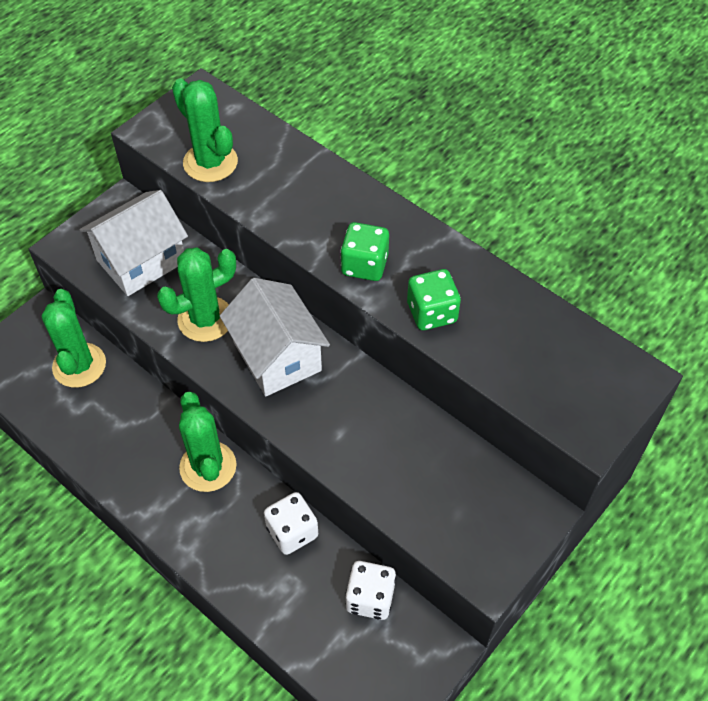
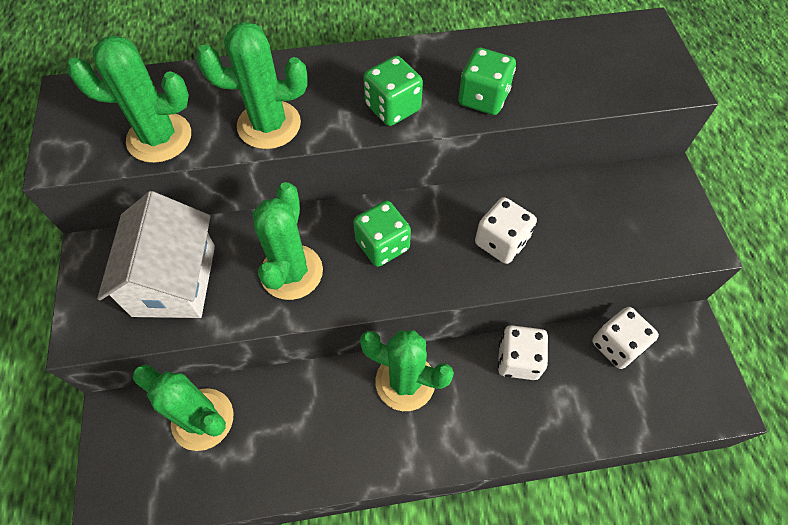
camera: 50 degrees left, 5 degrees up
white house [220,278,330,396] -> green dice [353,201,411,267]
none -> green cactus [196,22,307,149]
none -> white dice [475,197,537,264]

